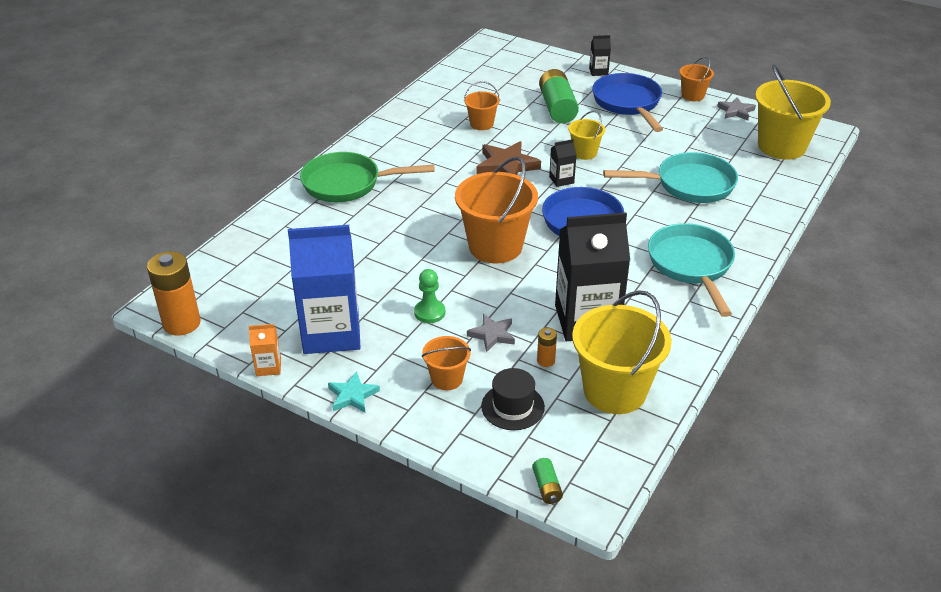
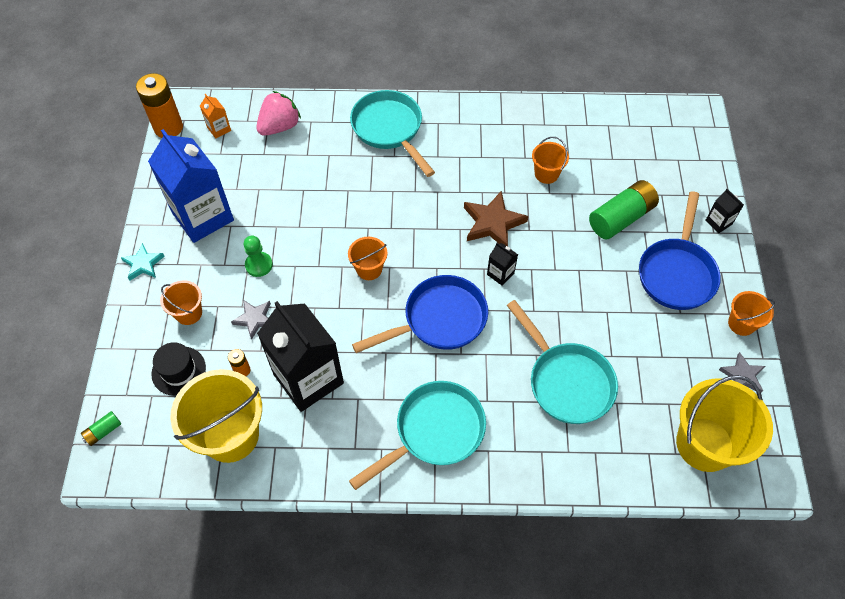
camera: 60 degrees right, 20 degrees up
orange carton [248,324,281,376] -> orange carton moved to [200,94,231,138]
green pan [300,152,435,202] -> turquoise pan [350,90,435,177]
orange bucket [455,157,538,263] -> orange bucket [348,237,387,280], size x0.51
yellow bucket [568,111,605,160] -> none
blue pan [592,73,663,132] -> blue pan turned 150 degrees clockwise [639,191,721,310]
none -> pink strawberry [256,91,301,136]

